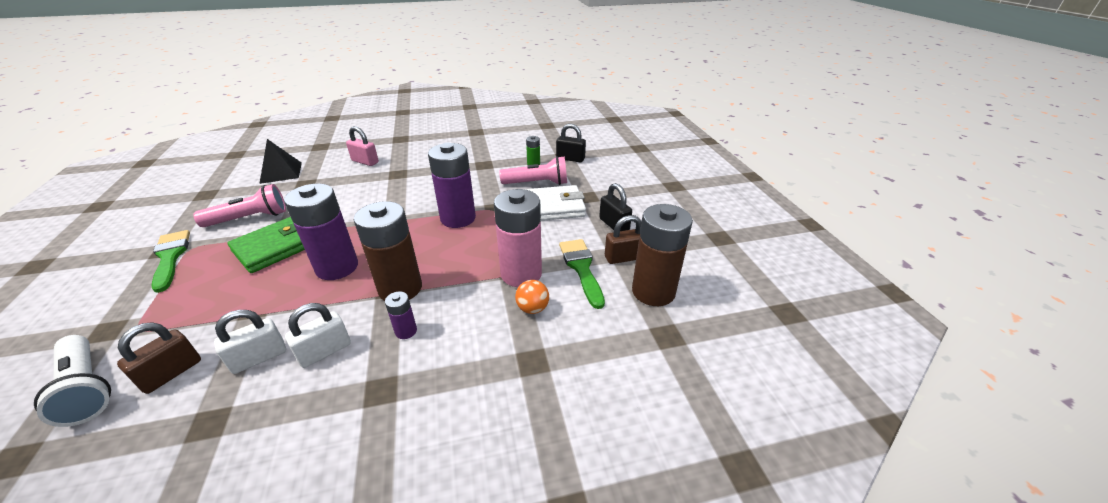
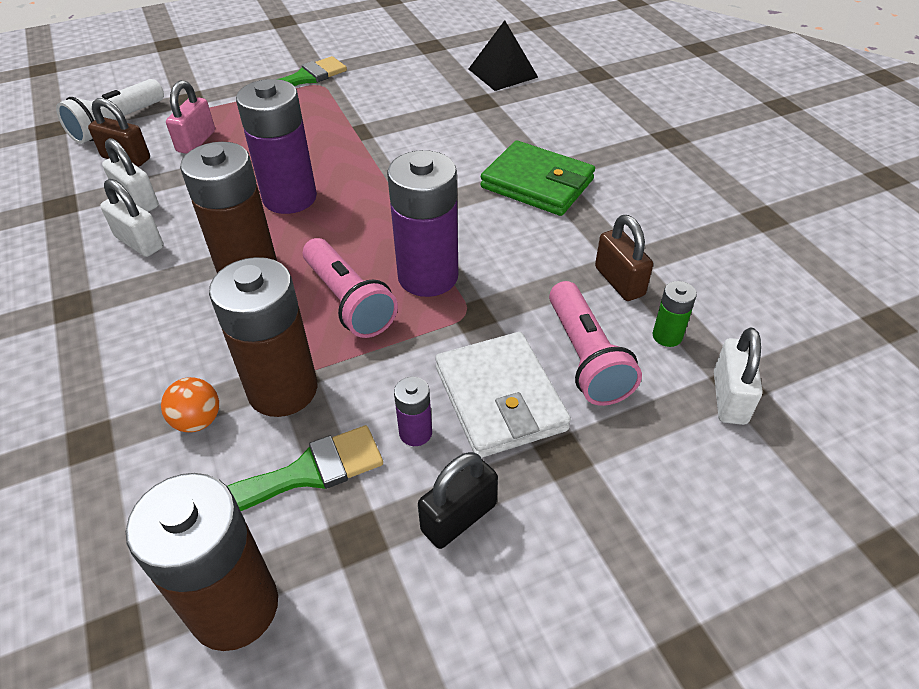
camera: 80 degrees right, 10 degrees up
pink flashlight [193,184,286,227] -> pink flashlight moved to [303,238,398,338]
green wallet [227,217,305,273] -> green wallet moved to [480,141,595,216]
pink padlock [346,126,379,166] -> pink padlock moved to [166,80,215,154]
purple battery [385,291,417,339] -> purple battery moved to [394,377,432,446]
pink battery [494,189,542,287] -> brown battery [209,257,317,417]
black padlock [556,124,586,162] -> white padlock [714,327,762,425]
brown padlock [605,215,642,264] -> brown padlock moved to [595,215,653,301]

